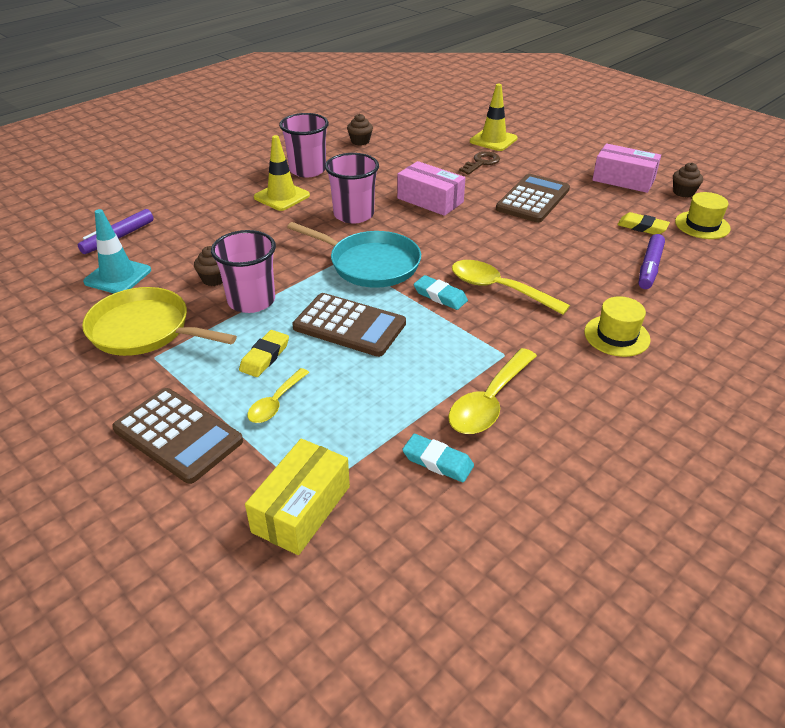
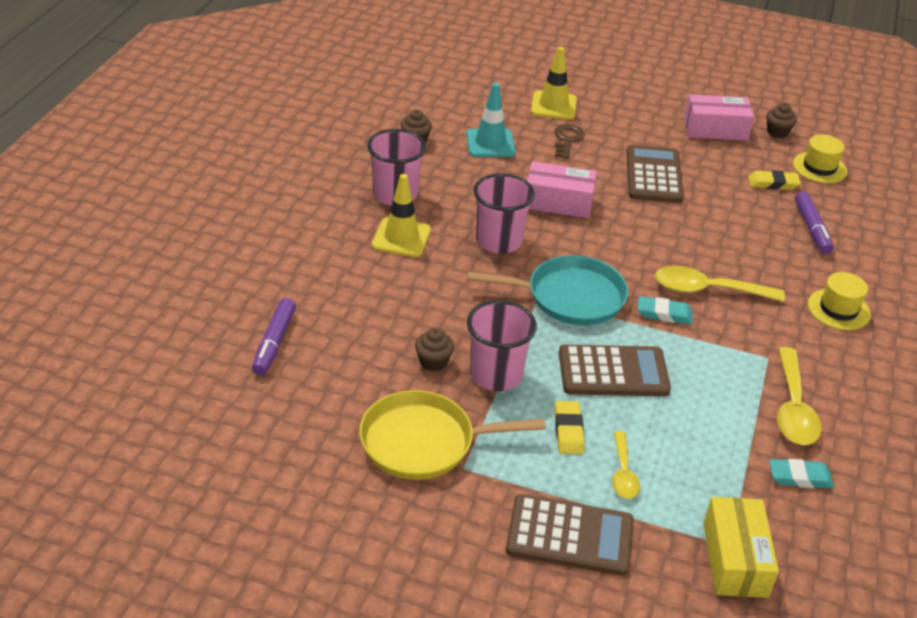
camera: 30 degrees left, 0 degrees up
turquoise traffic cone [83,209,151,293] -> turquoise traffic cone moved to [466,83,516,157]

